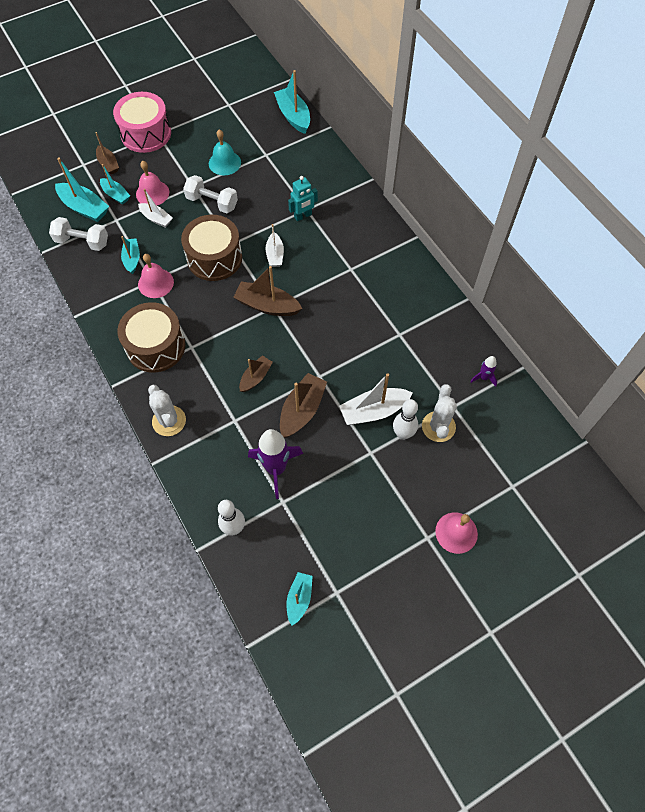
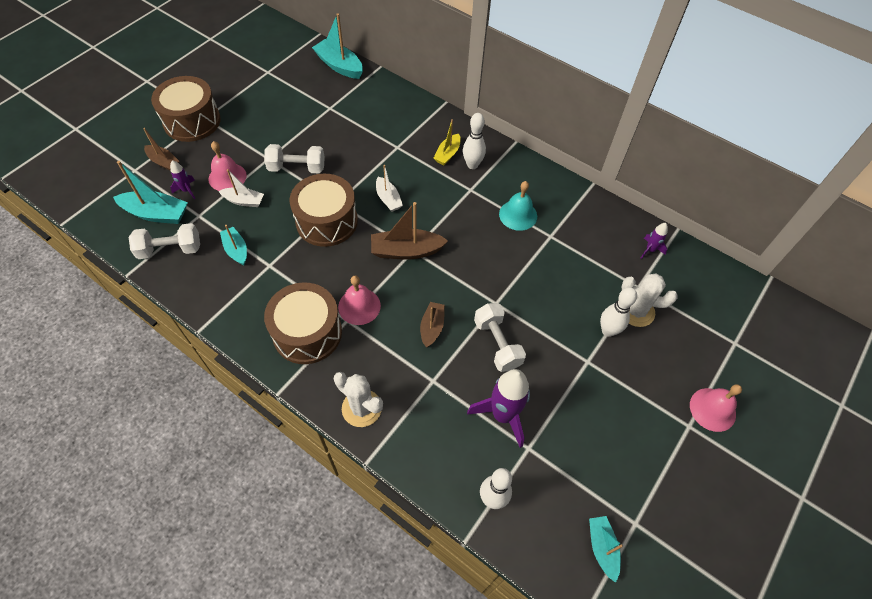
camera: 25 degrees left, 5 degrees down
turquoise boat [100,164,130,205] -> purple rocket [170,160,196,200]
pink drum [113,92,171,153] -> brown drum [151,76,221,142]
pink bell [138,254,174,298] -> pink bell moved to [338,276,381,325]
turquoise bell [209,129,241,175] -> turquoise bell moved to [499,181,537,231]
brown boat [280,373,327,438] -> white dumbbell [474,303,526,372]
turquoise robot [288,176,318,221] -> none
white boat [339,373,412,425] -> none
white cactus [422,384,457,442] -> white cactus turned 60 degrees counterclockwise [622,273,678,327]
none -> yellow boat [433,119,461,165]
none -> white bowling pin [463,113,486,169]

